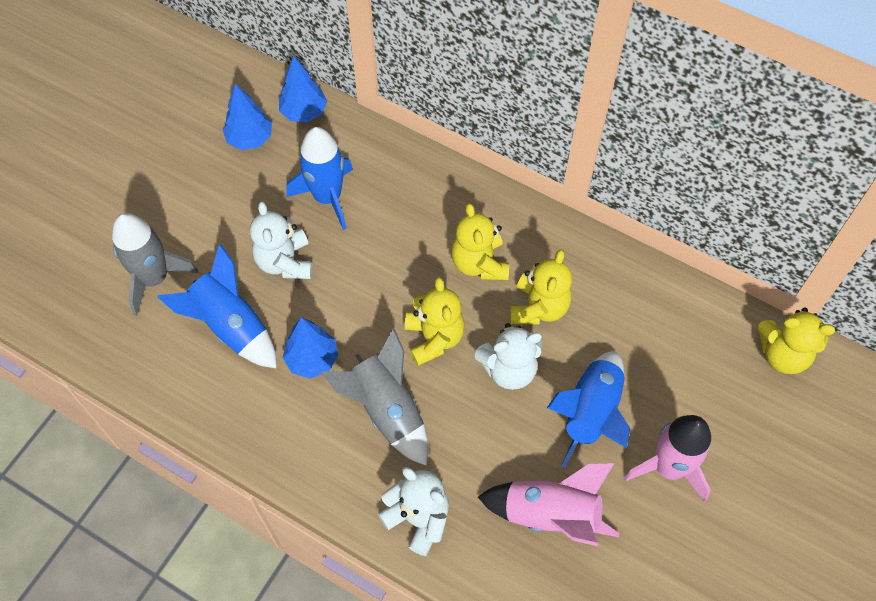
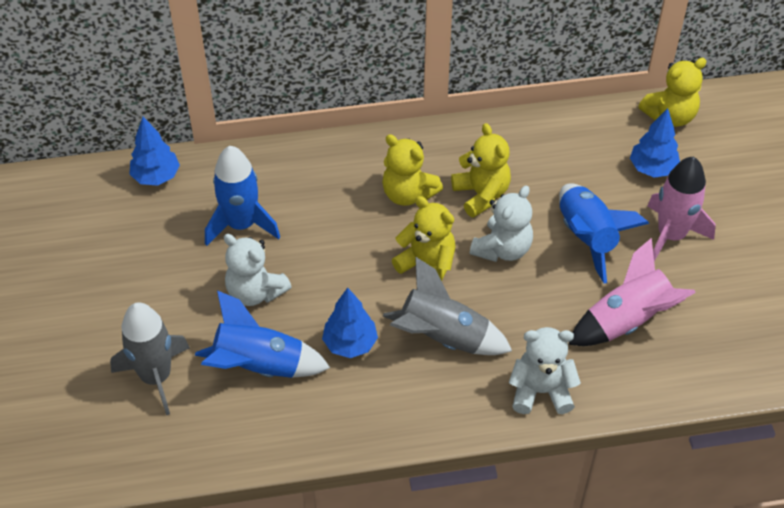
camera: 40 degrees left, 10 degrees down
blue tree [223,84,272,150] -> blue tree moved to [630,108,680,178]

